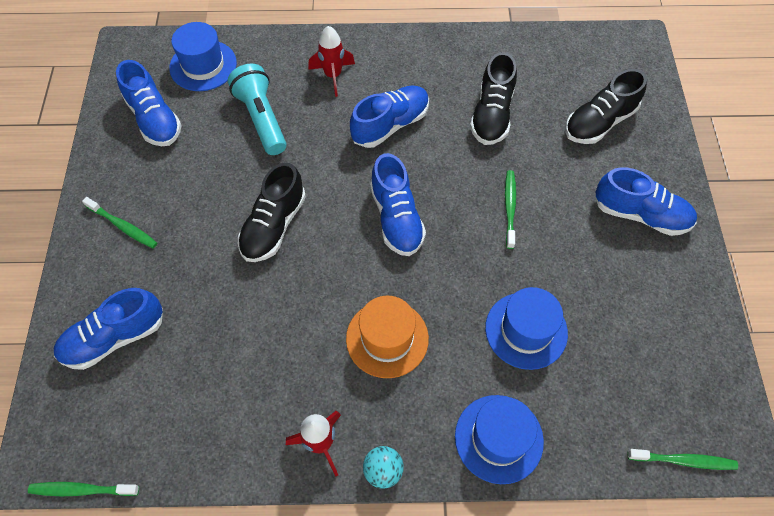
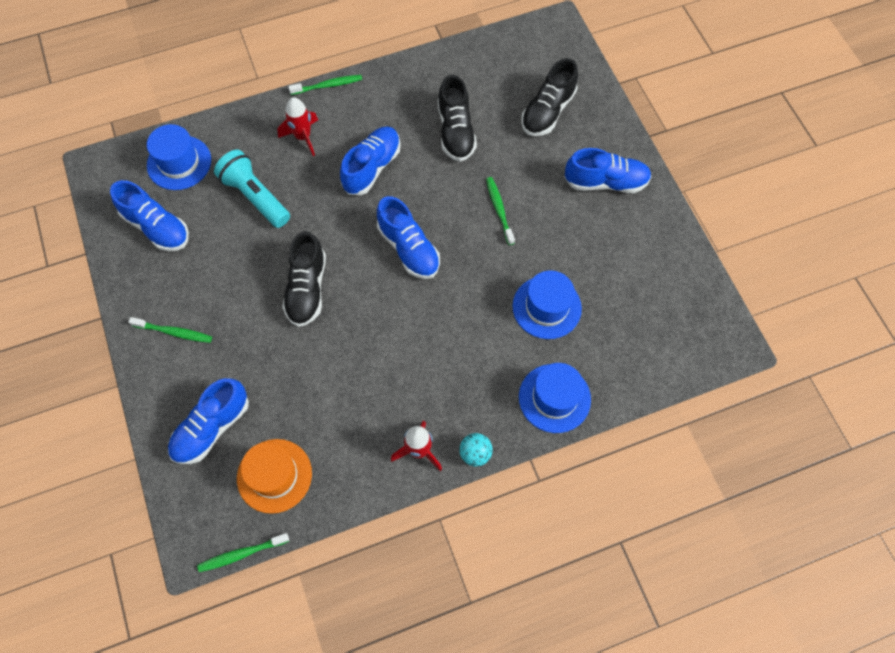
camera: 20 degrees left, 5 degrees up
orange hat [346,296,429,378] -> orange hat moved to [237,439,312,514]
green toothbrush [628,449,738,470] -> green toothbrush moved to [288,75,362,95]

